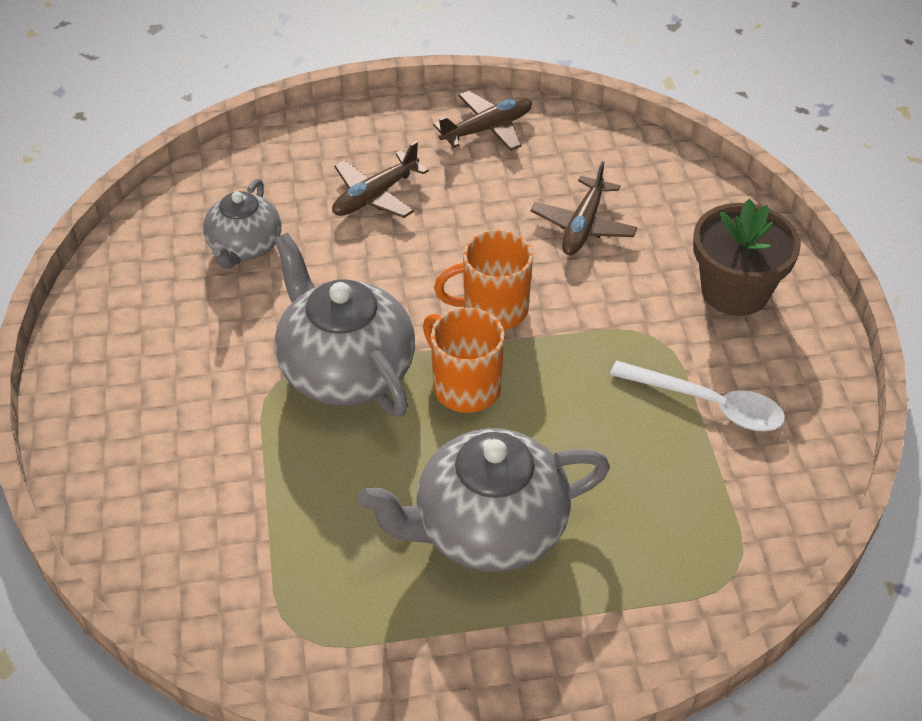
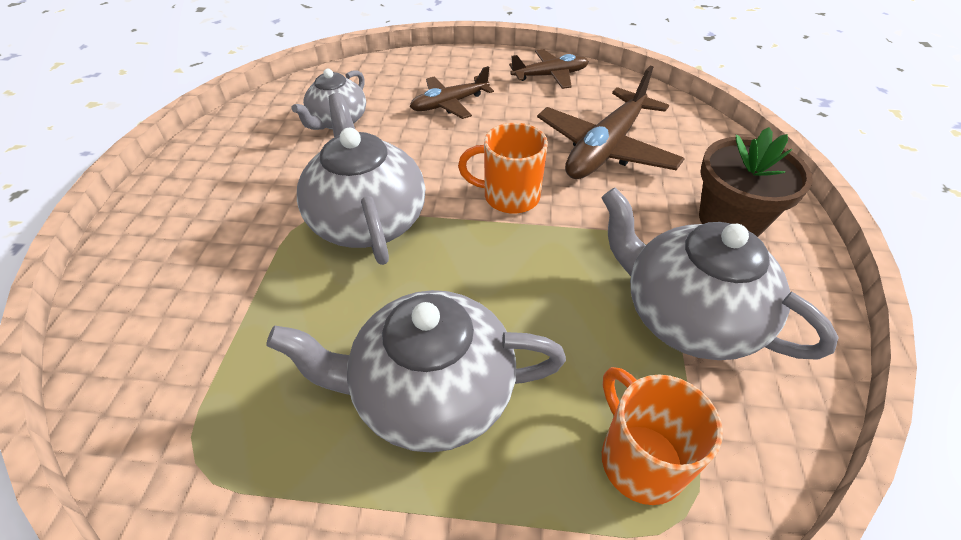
camera: 15 degrees right, 0 degrees up
orange mug [423,308,505,413] -> orange mug moved to [602,367,723,505]
brown plane [531,161,638,255] -> brown plane [537,66,685,179], size x1.67
white spoon [610,361,785,431] -> grey teapot [601,188,839,360]

